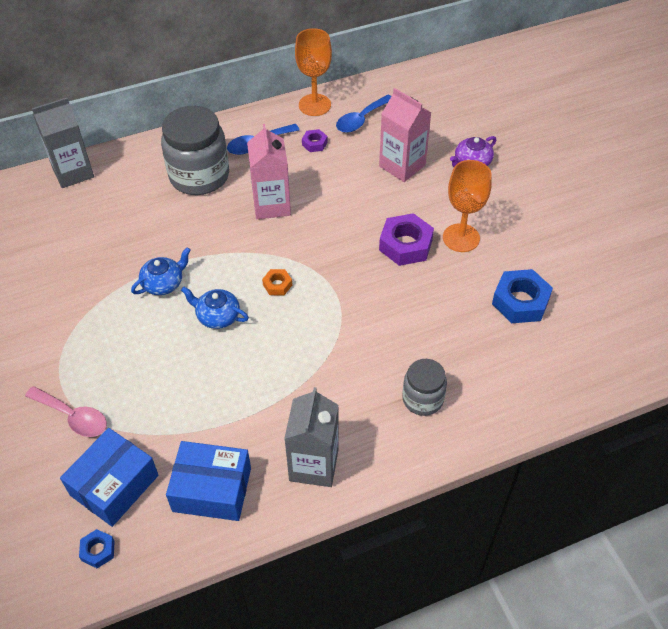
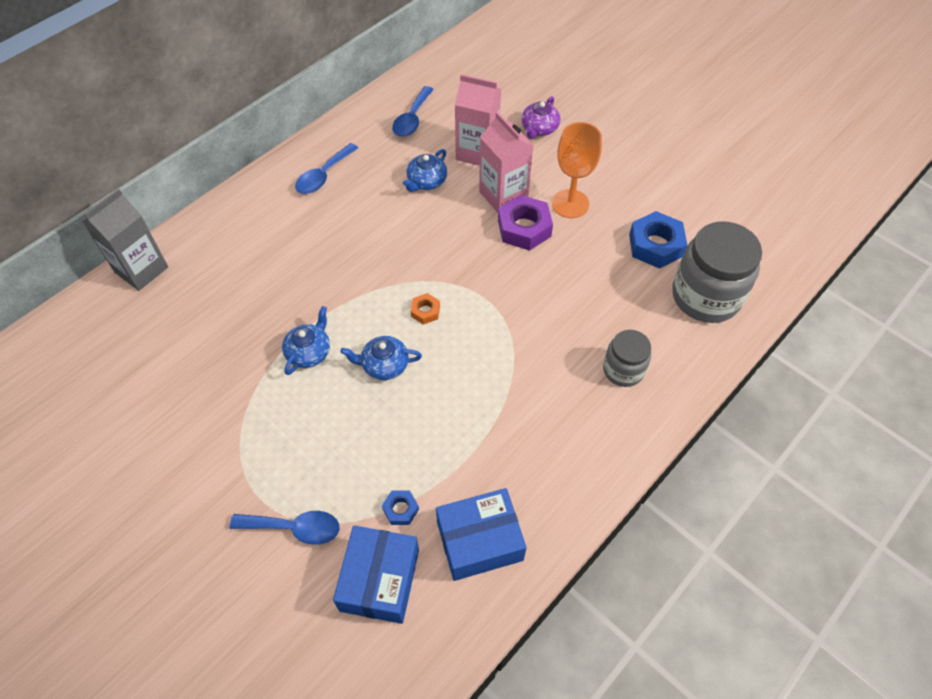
camera: 25 degrees left, 5 degrees up
pink spoon [25,386,107,437] -> blue spoon [230,511,340,545]
blue nut [79,529,115,568] -> blue nut moved to [382,490,419,525]
grey jar [161,106,229,195] -> grey jar moved to [672,221,762,323]
pink carton [247,124,291,219] -> pink carton moved to [479,112,534,213]
grey carton [284,387,339,487] -> none
orange goblet [295,28,332,116] -> none
purple nut [302,129,328,152] -> none
none -> blue teapot [403,149,447,192]

